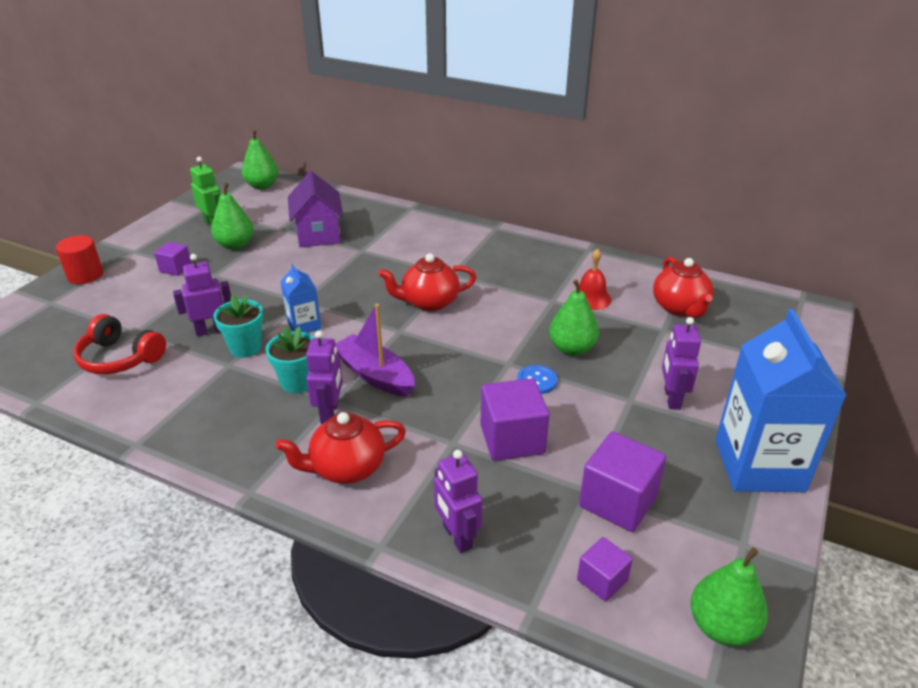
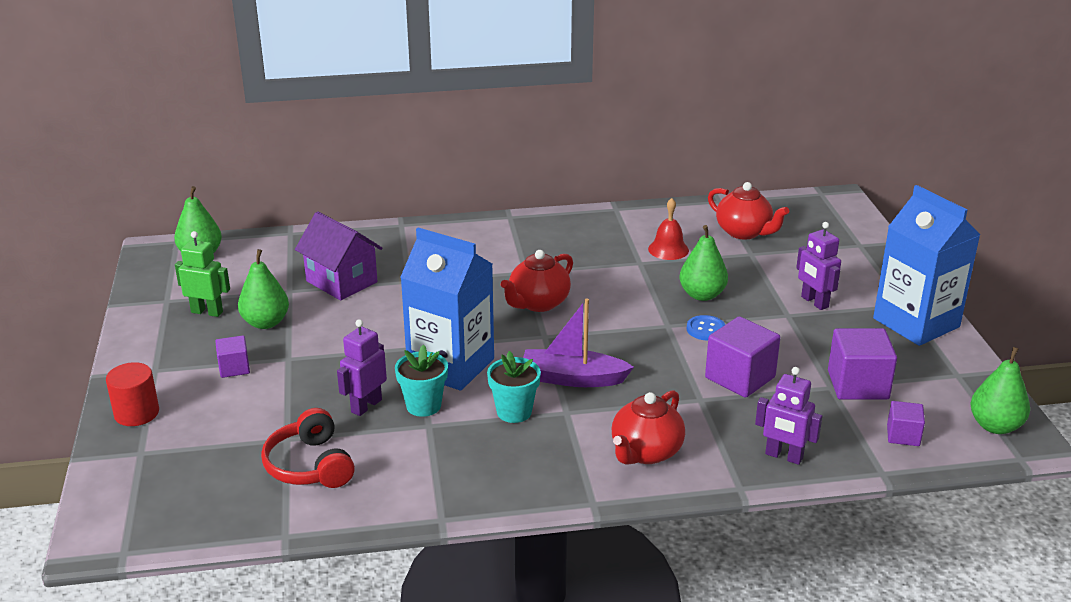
camera: 35 degrees left, 5 degrees down
red headphones [73,314,166,374] -> red headphones turned 75 degrees clockwise [261,408,355,488]
blue carton [280,264,322,333] -> blue carton [401,228,494,391], size x2.07
purple robot [306,331,343,424] -> none

